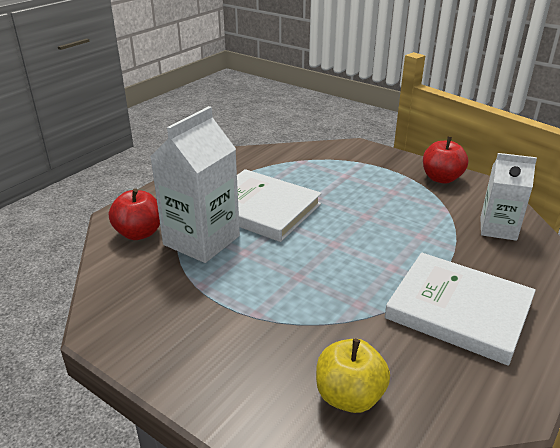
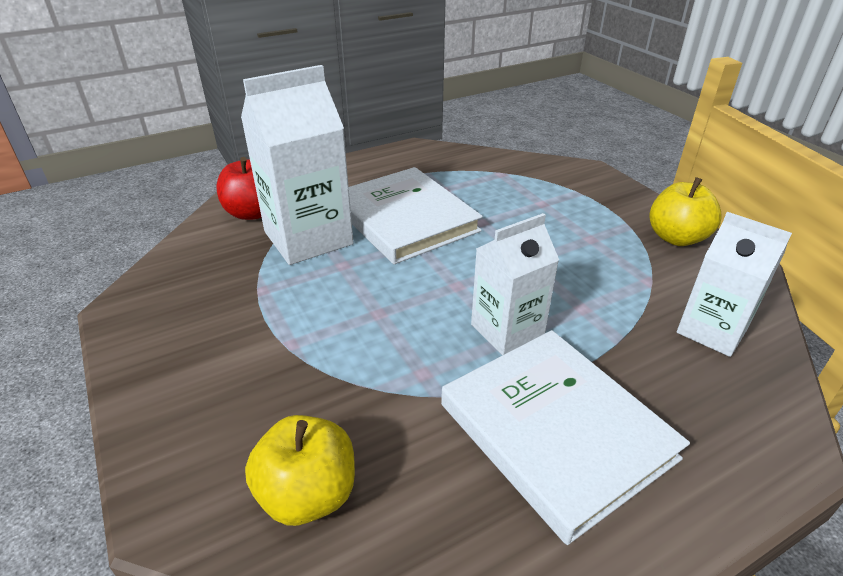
camera: 25 degrees right, 5 degrees up
red apple [423,137,468,184] -> yellow apple [650,177,722,246]
none -> white carton [471,213,559,355]

